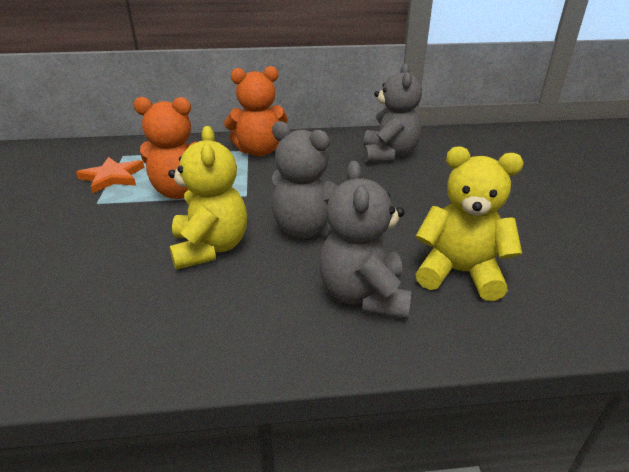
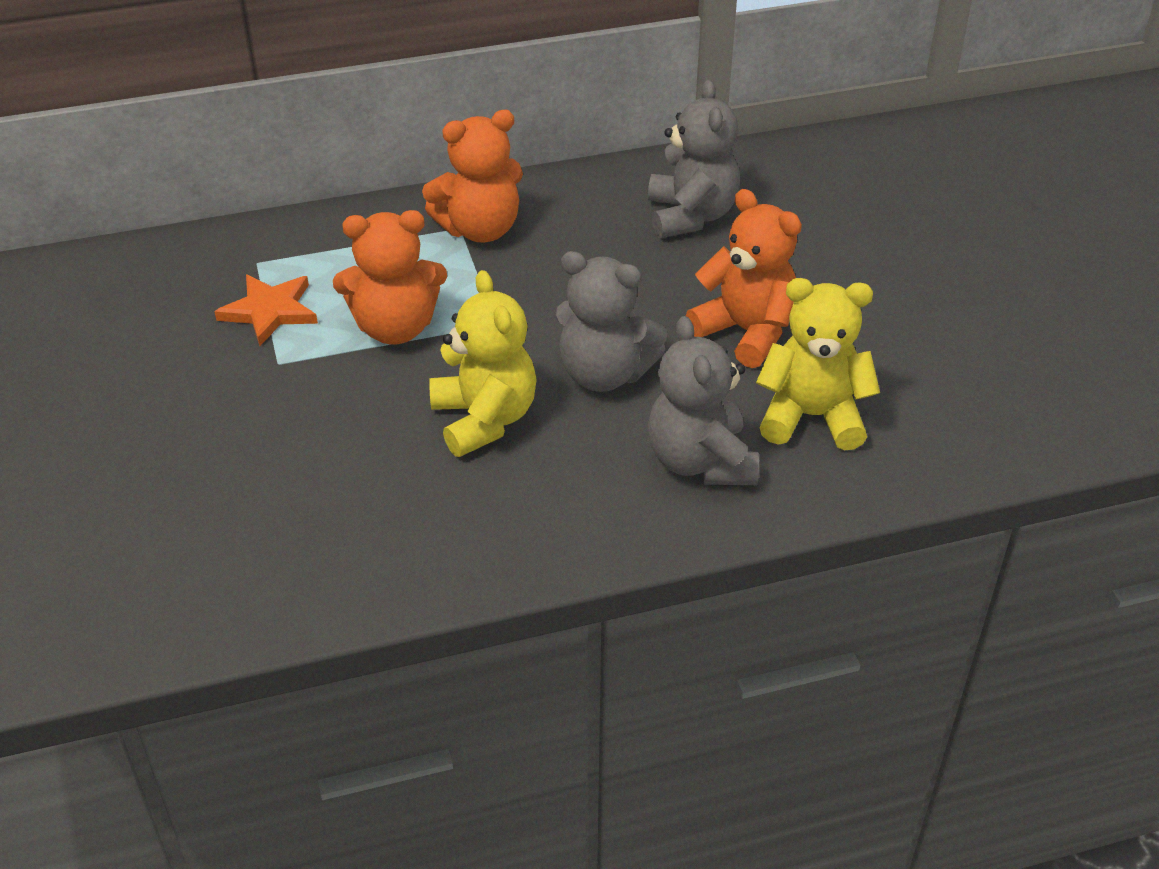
camera: 10 degrees left, 10 degrees up
none -> orange teddy bear [686,189,802,368]

